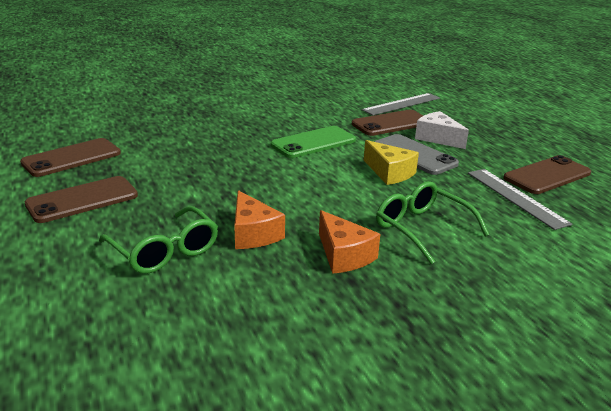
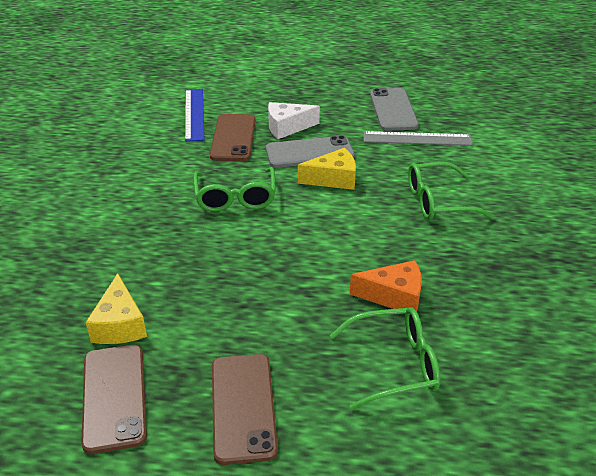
camera: 60 degrees left, 10 degrees up
green phone [271,126,356,158] -> green glasses [193,167,276,212]
orange cheese [319,210,380,274] -> none
grey ruler [362,93,440,115] -> blue ruler [185,89,204,142]
brown phone [503,155,591,194] -> grey phone [370,88,419,131]
none -> yellow cheese [86,273,147,344]

